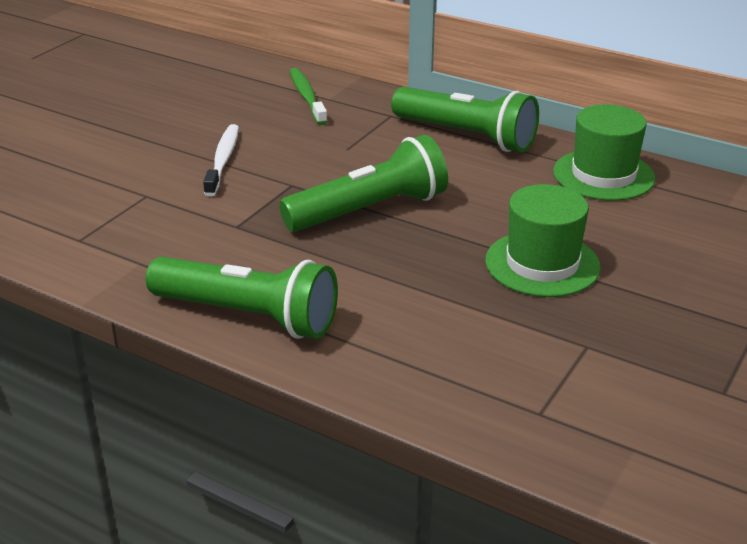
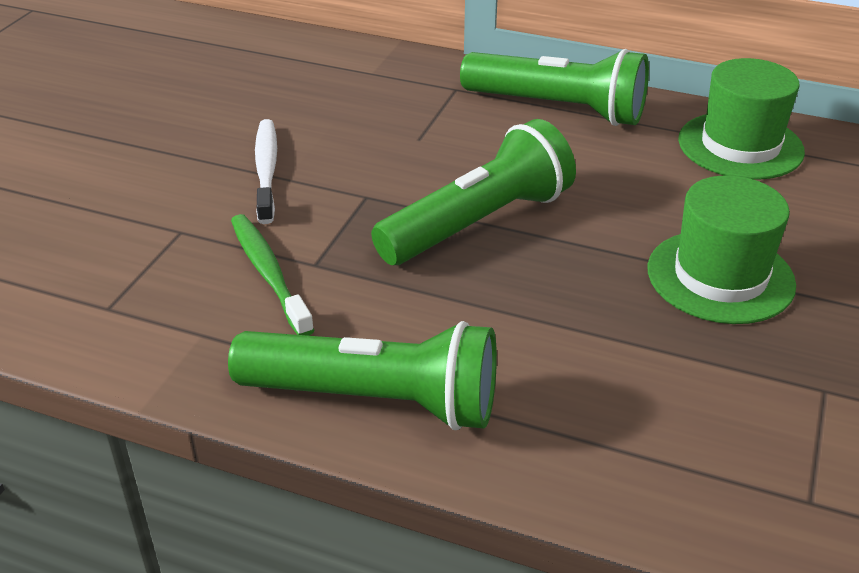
camera: 10 degrees left, 5 degrees up
green toothbrush [290,68,328,125] -> green toothbrush moved to [231,214,314,336]

